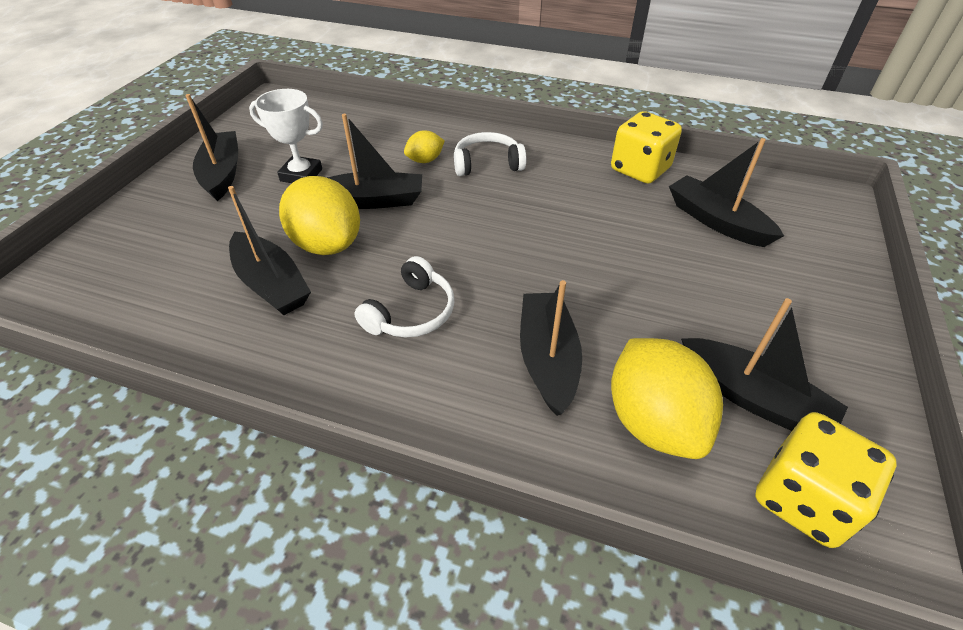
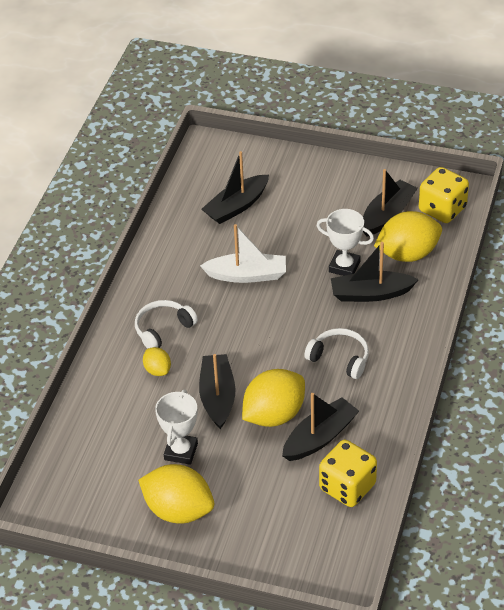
camera: 90 degrees left, 0 degrees up
black boat [185,94,238,201] -> yellow lemon [138,464,214,524]
white headphones [454,132,526,176] -> white headphones turned 60 degrees clockwise [135,300,198,349]
yellow dice [611,111,682,184] -> yellow dice moved to [319,440,377,507]
none -> white boat [200,224,286,283]
none -> white trophy [316,209,374,276]

